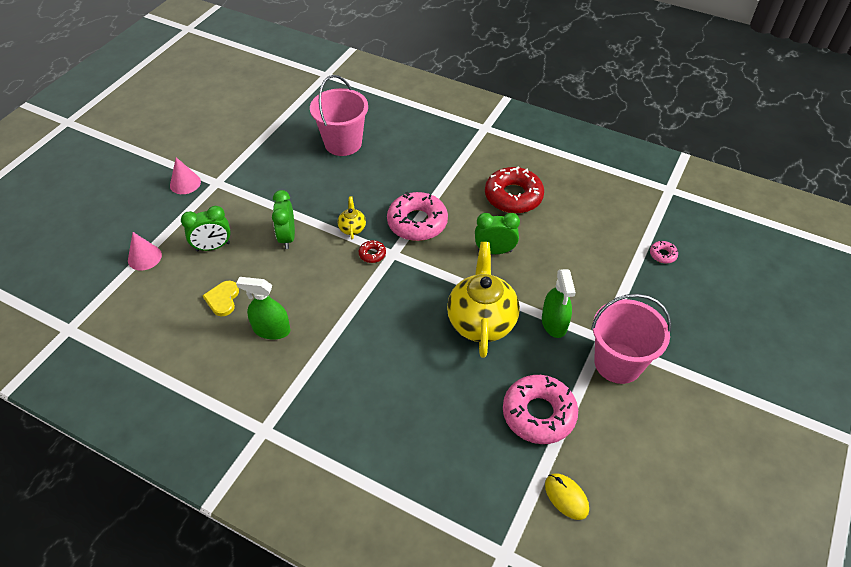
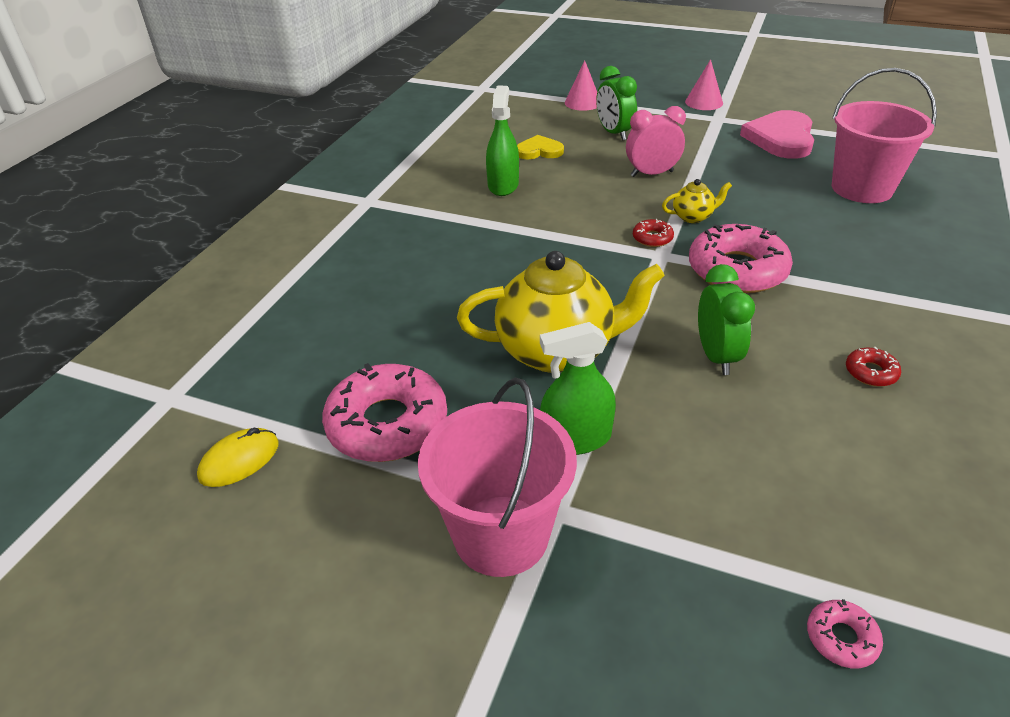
camera: 85 degrees right, 10 degrees down
green clock [272,190,295,249] -> pink clock [626,106,686,177]
red donut [485,166,544,213] -> red donut [846,347,901,387], size x0.44
none -> pink heart [740,110,814,159]

